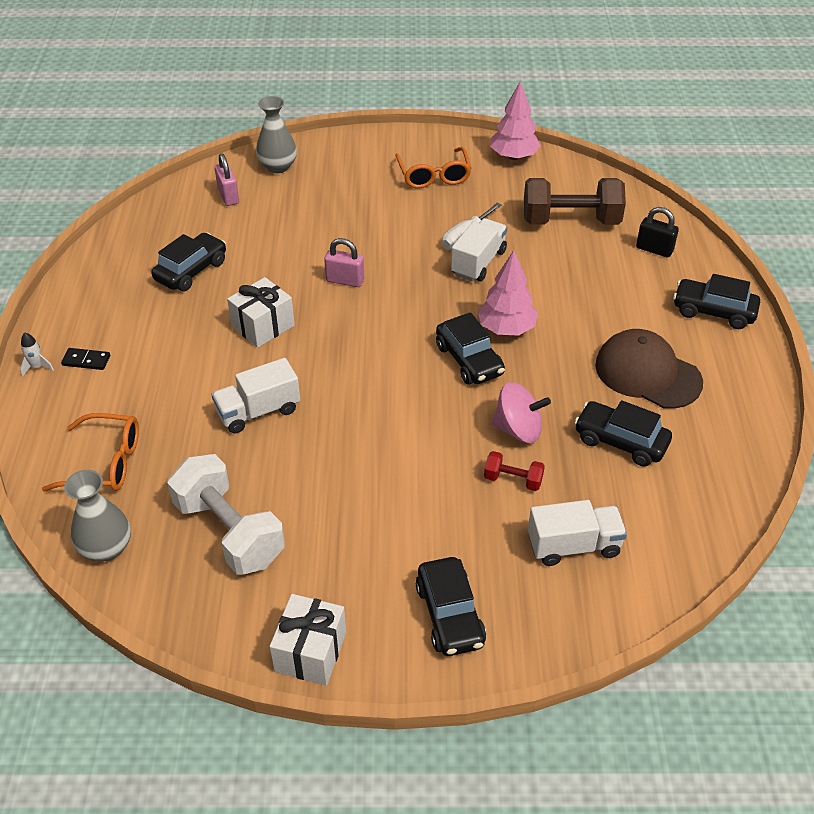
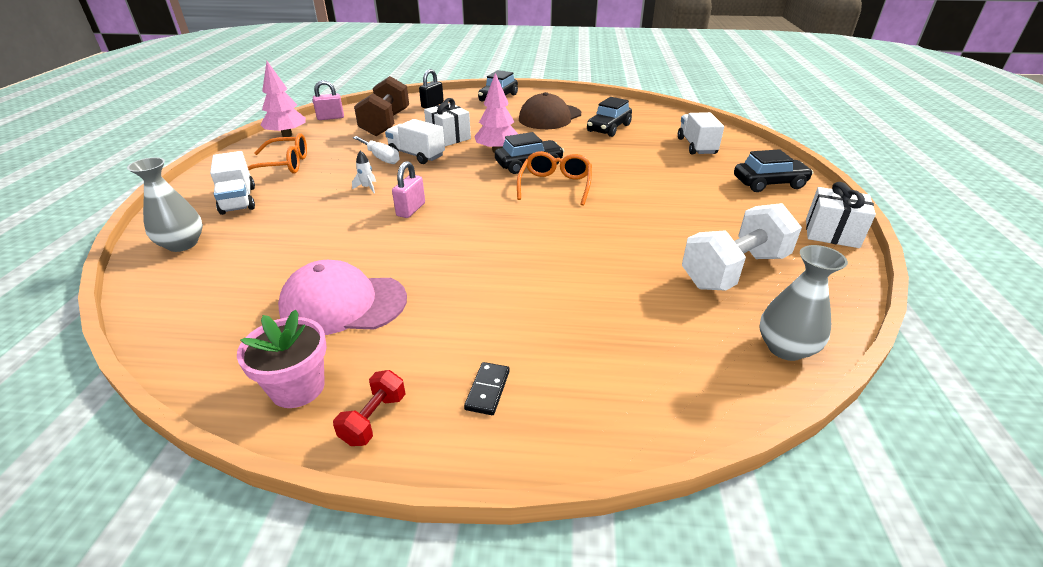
camera: 85 degrees left, 10 degrees down
white rocket [20,333,54,376] -> white rocket moved to [352,150,376,193]
orange glasses [42,413,139,491] -> orange glasses moved to [517,151,592,206]
black car [151,233,226,291] -> pink cap [278,260,407,335]
white truck [212,358,300,434] -> white truck moved to [210,151,255,215]
pink padlock [215,153,239,206] -> pink padlock moved to [313,80,344,120]
white gift [227,277,295,348] -> white gift moved to [424,98,471,146]
red dumbbell [484,451,545,491] -> red dumbbell moved to [333,370,405,446]
pink spinning top [492,382,551,443] -> none
none -> pink flower pot [237,310,327,408]

